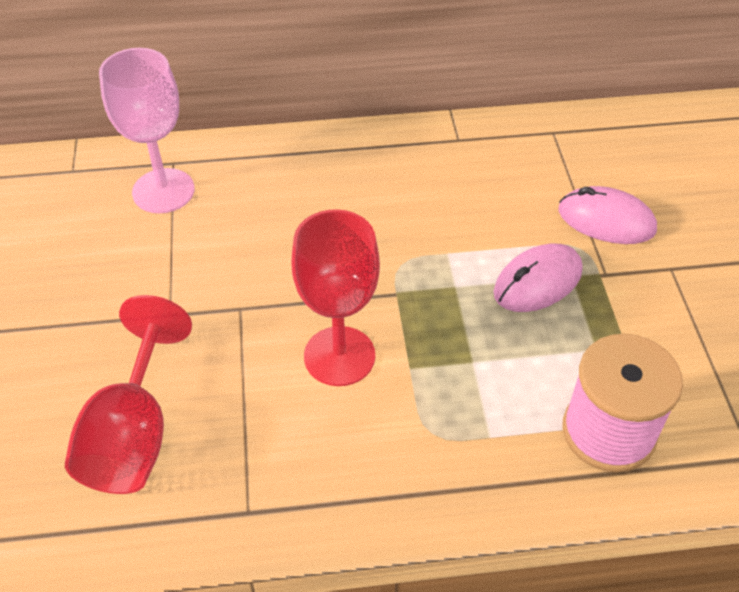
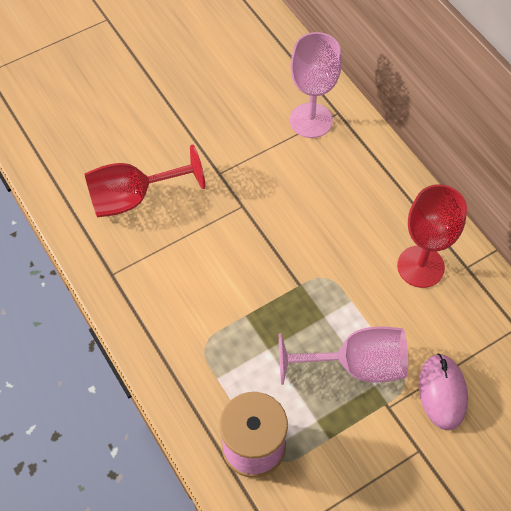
camera: 65 degrees right, 10 degrees up
red goblet [292,209,380,386] -> red goblet moved to [397,184,467,288]
pink mouse [494,243,582,312] -> pink goblet [279,326,408,385]

